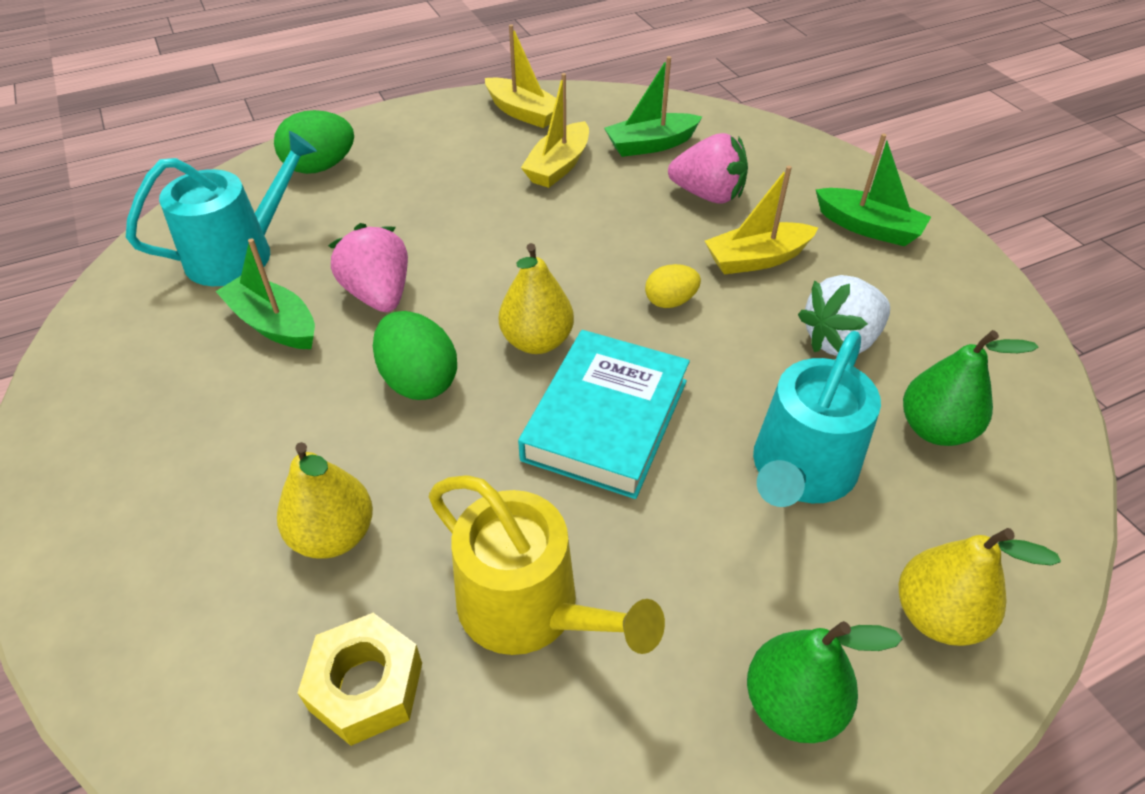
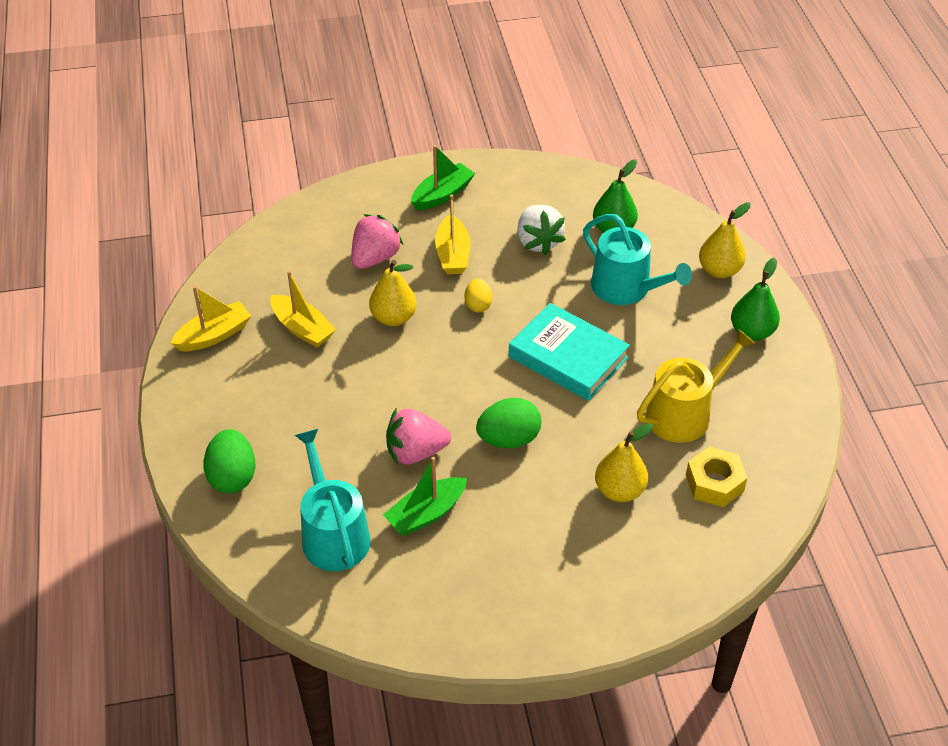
camera: 75 degrees left, 0 degrees up
yellow pear [499,243,574,354] -> yellow pear moved to [369,260,417,326]
green boat [604,56,702,157] -> none

